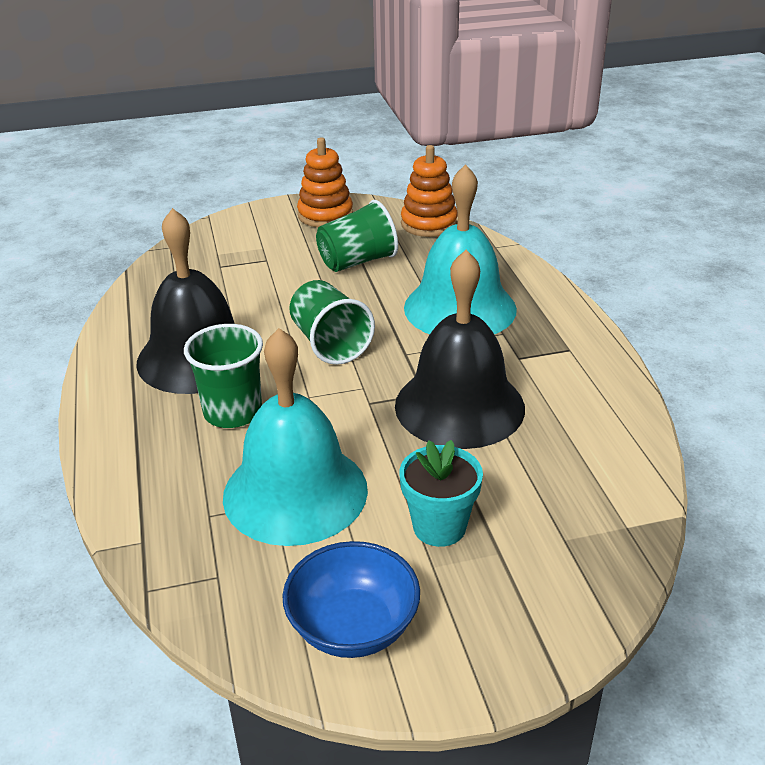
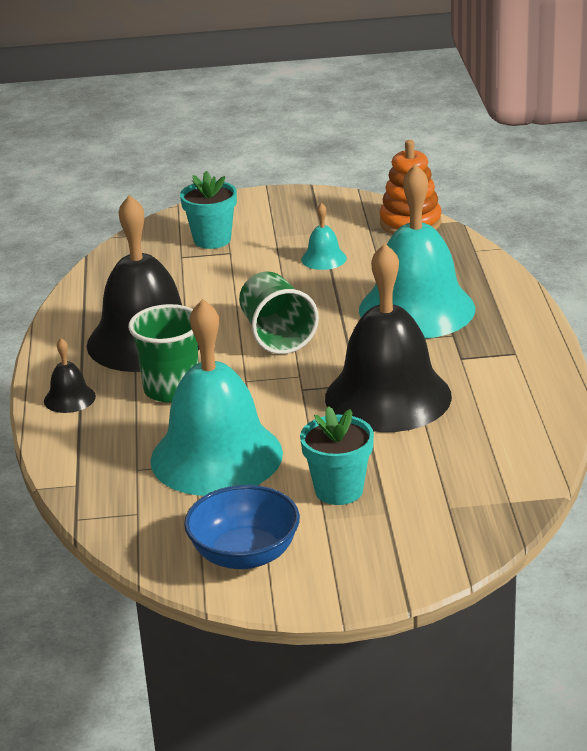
camera: 10 degrees right, 5 degrees down
orange stacking toy [297,137,353,227] -> none
green cup [316,200,398,272] -> turquoise bell [301,203,347,270]
none -> black bell [44,338,96,413]
none -> turquoise flower pot [180,171,237,249]

